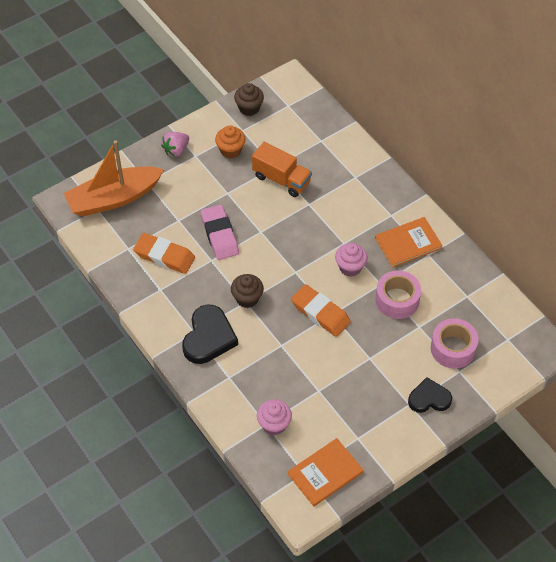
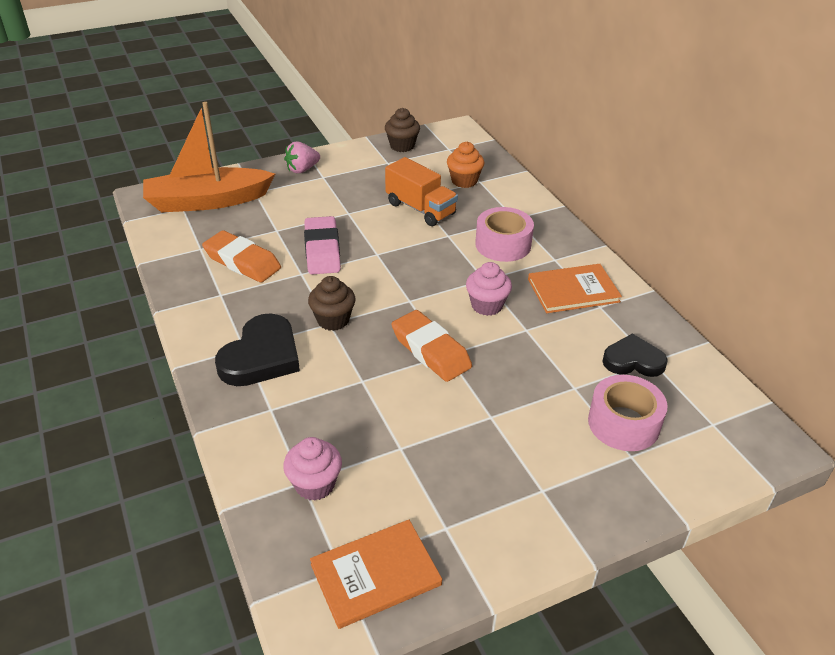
camera: 10 degrees right, 15 degrees down
orange cupcake [215,125,246,158] -> orange cupcake moved to [447,142,485,188]
pink tape [375,270,421,319] -> pink tape moved to [475,207,534,262]
black heart [408,377,452,413] -> black heart moved to [602,334,668,377]

